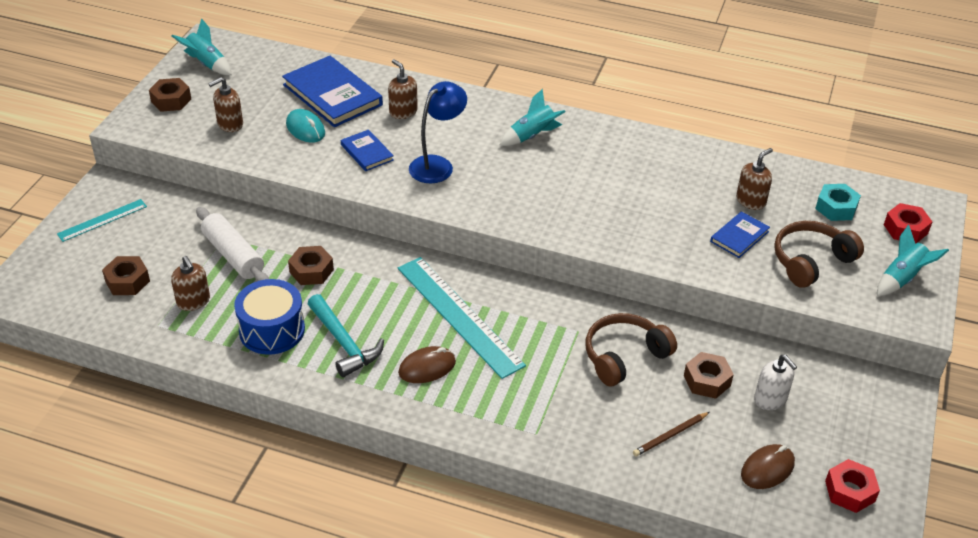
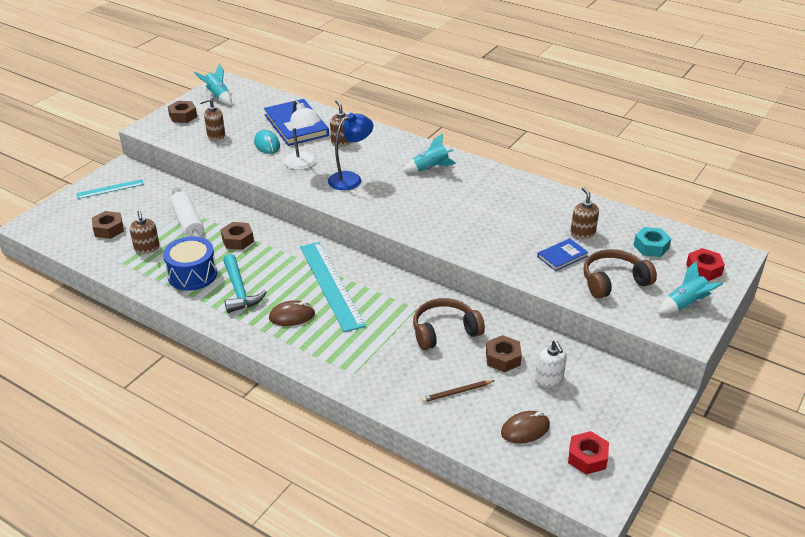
camera: 15 degrees right, 5 degrees down
blue book [341,130,394,171] -> white lamp [284,100,321,170]
brown soap dispenser [736,148,773,210] -> brown soap dispenser turned 75 degrees counterclockwise [570,187,599,239]

